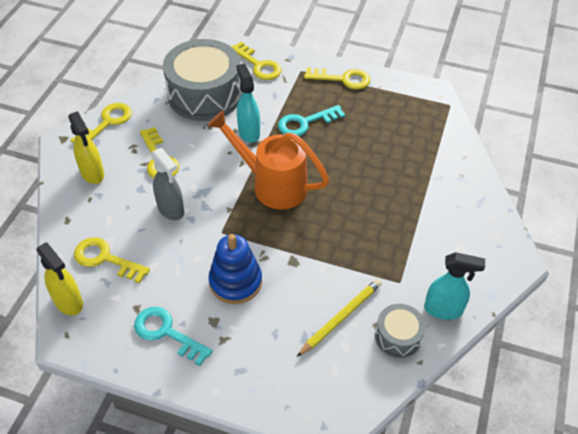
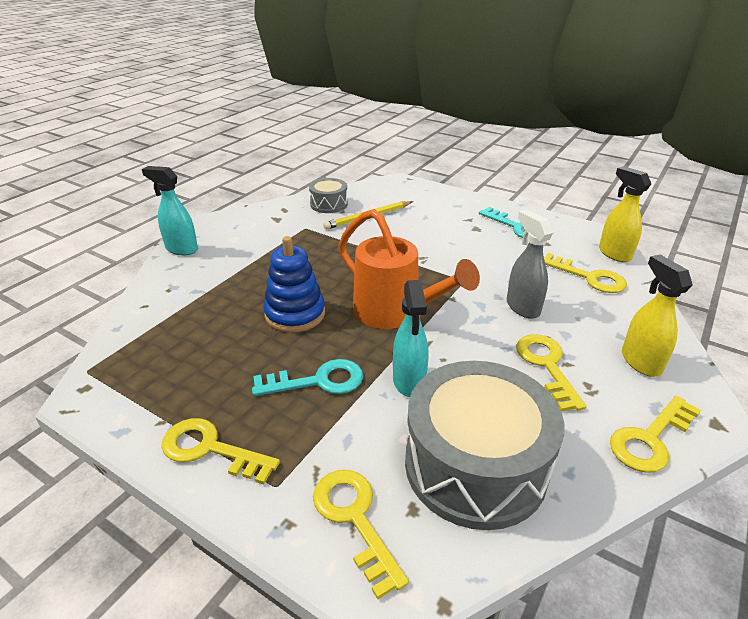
camera: 165 degrees left, 15 degrees down
blue stacking toy [208,234,262,304] -> blue stacking toy moved to [263,236,325,333]
turquoise spray bottle [424,252,485,320] -> turquoise spray bottle moved to [142,166,198,255]

